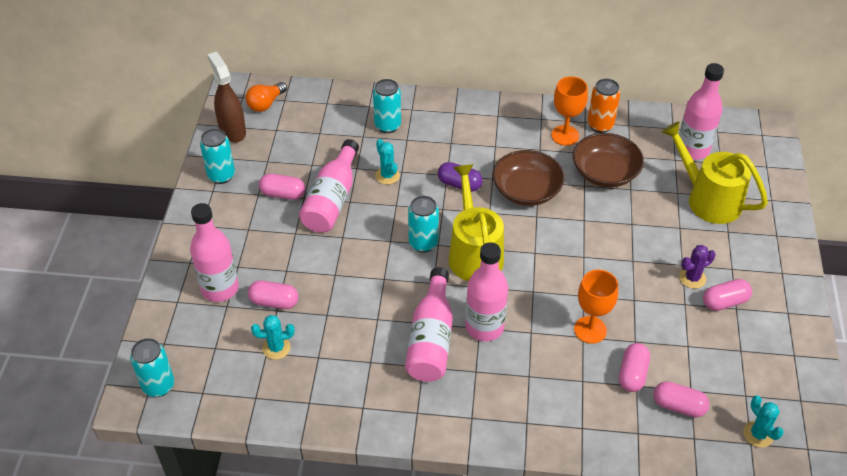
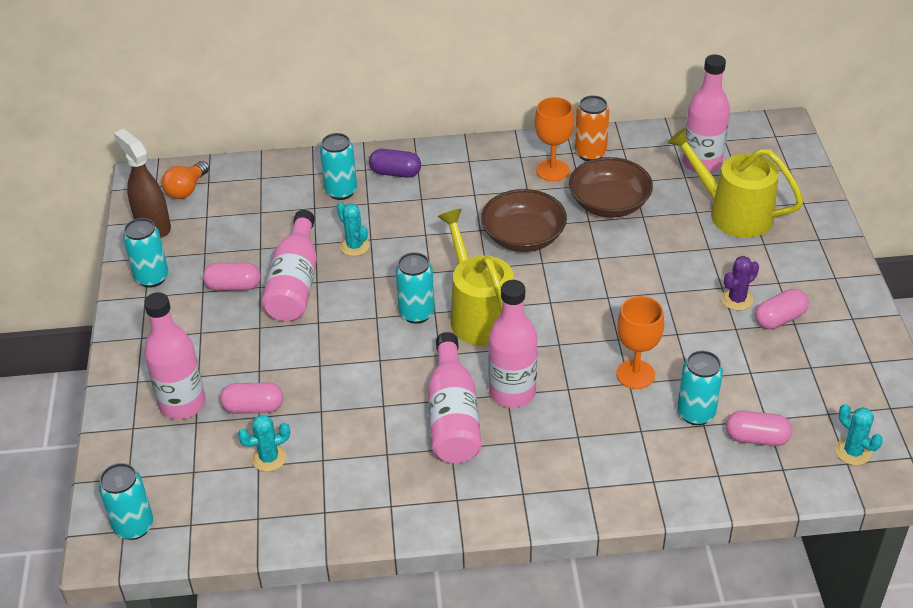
camera: 10 degrees left, 5 degrees down
purple capsule [438,162,483,192] -> purple capsule moved to [369,149,421,178]
pink capsule [619,343,650,392] -> turquoise can [677,351,723,425]

